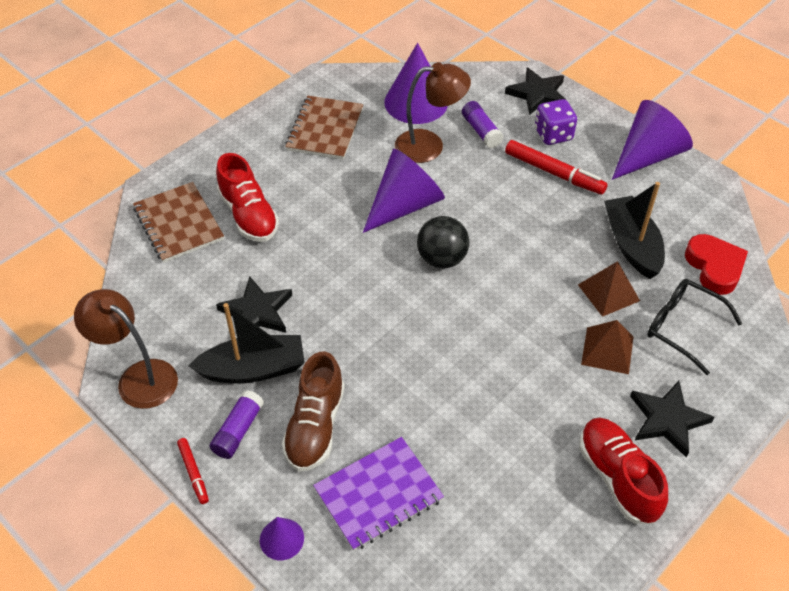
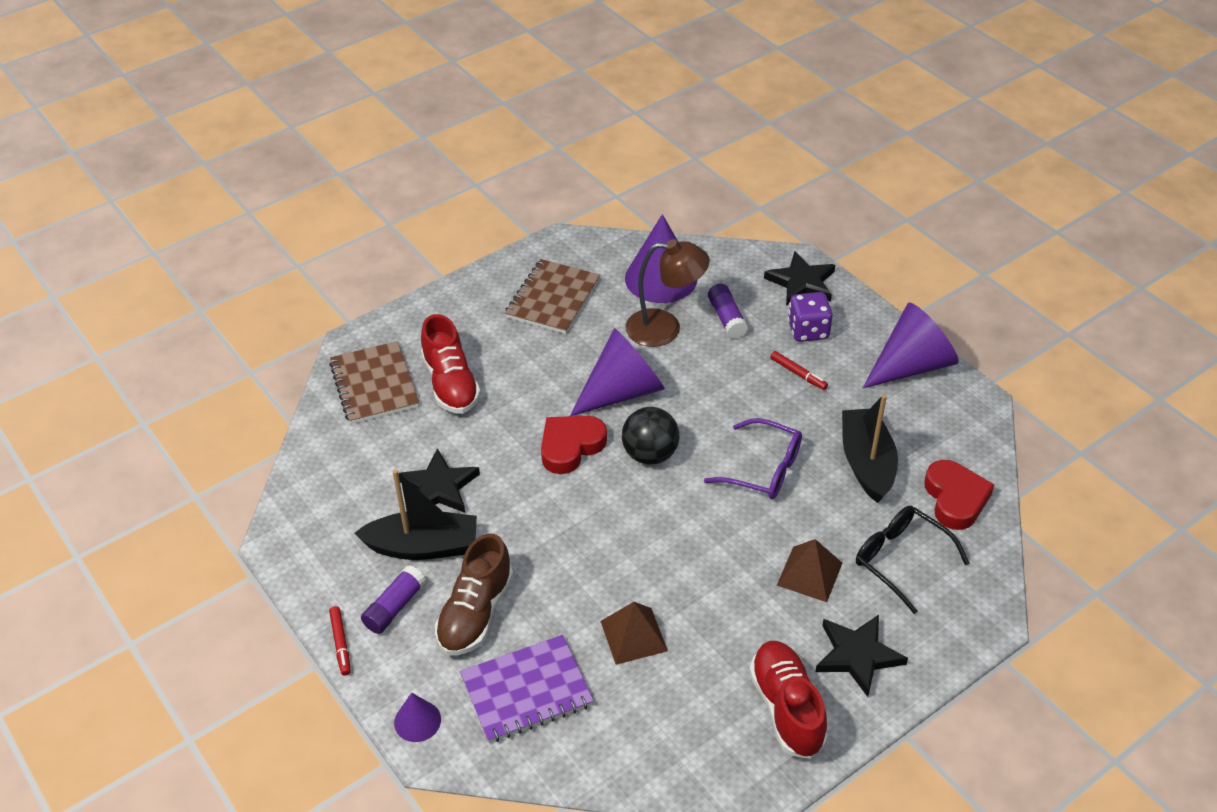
camera: 10 degrees right, 5 degrees down
brown lamp [74,289,178,409] -> none
red marker [505,140,608,195] -> red marker [770,351,828,390], size x0.54
brown pyramid [578,261,640,317] -> brown pyramid moved to [600,602,668,665]
none -> red heart [541,416,607,474]
none -> purple glasses [704,418,802,499]

